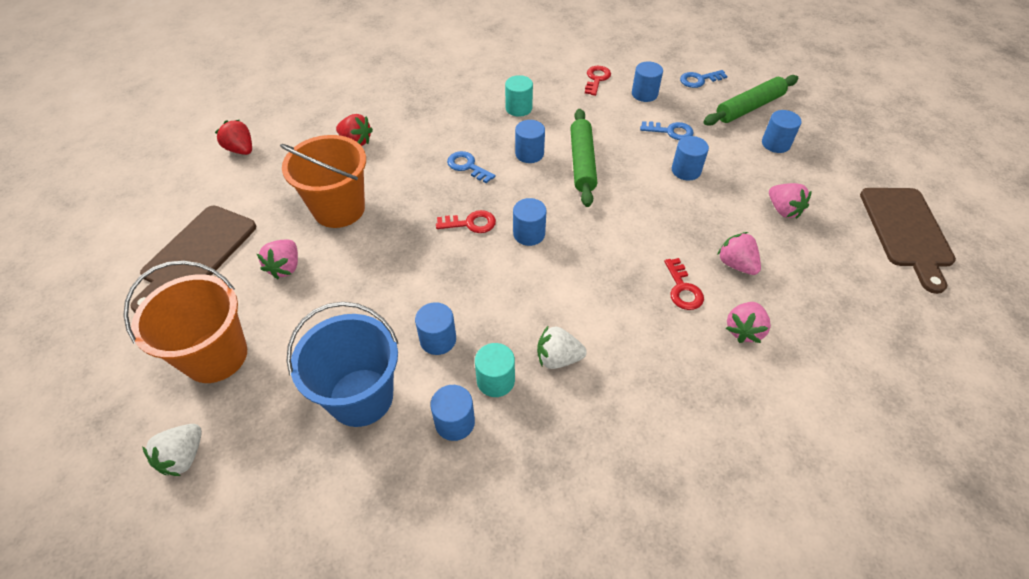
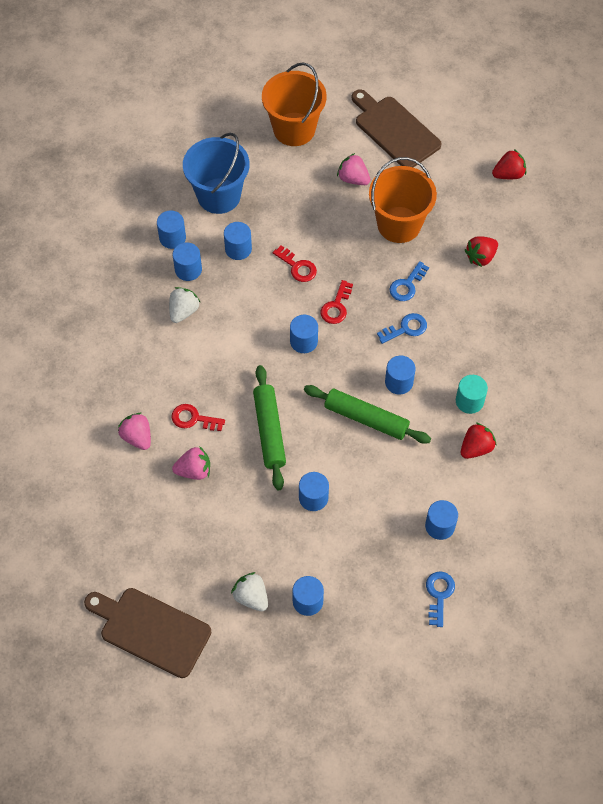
camera: 115 degrees right, 10 degrees up
white strawberry [142,424,202,476] -> white strawberry moved to [231,572,268,611]
turquoise cylinder [475,343,515,397] -> blue cylinder [173,243,202,281]
red key [585,66,611,96] -> red key moved to [273,246,317,282]
blue key [640,121,694,140] -> blue key moved to [389,261,429,301]
green rolling pin [703,75,799,126] -> green rolling pin moved to [253,365,286,490]
pink strawberry [769,183,811,219] -> none
none -> red strawberry [461,422,496,459]

